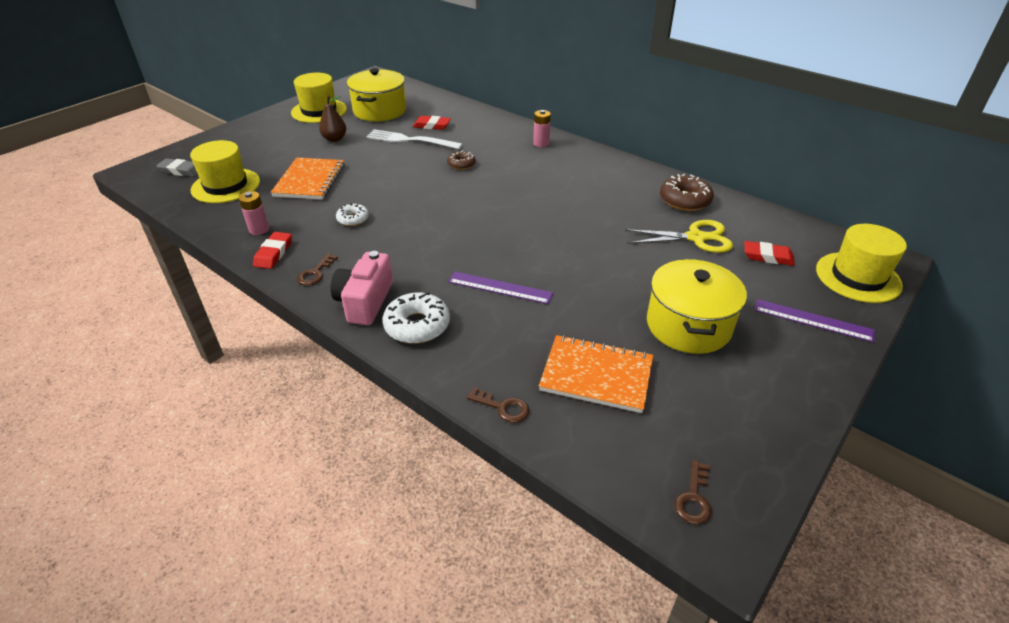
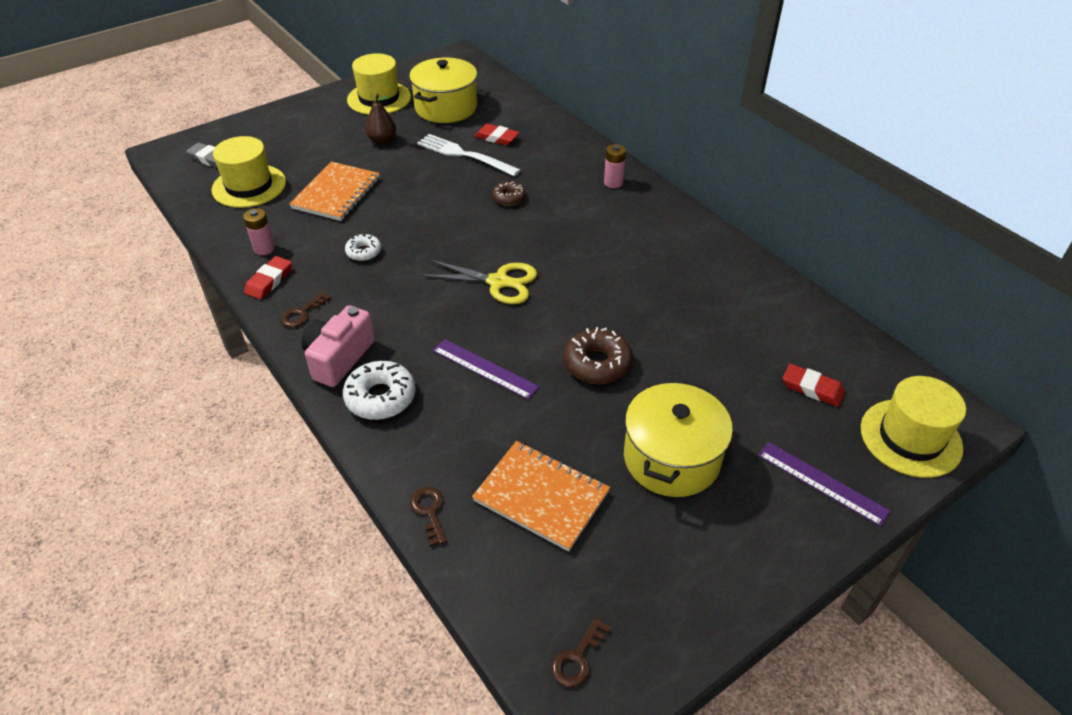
camera: 15 degrees right, 5 degrees up
brown key [467,387,529,423] -> brown key turned 150 degrees counterclockwise [410,487,447,547]
yellow scissors [625,220,733,253] -> yellow scissors moved to [421,259,537,304]
brown donut [660,174,714,211] -> brown donut moved to [564,327,633,384]

